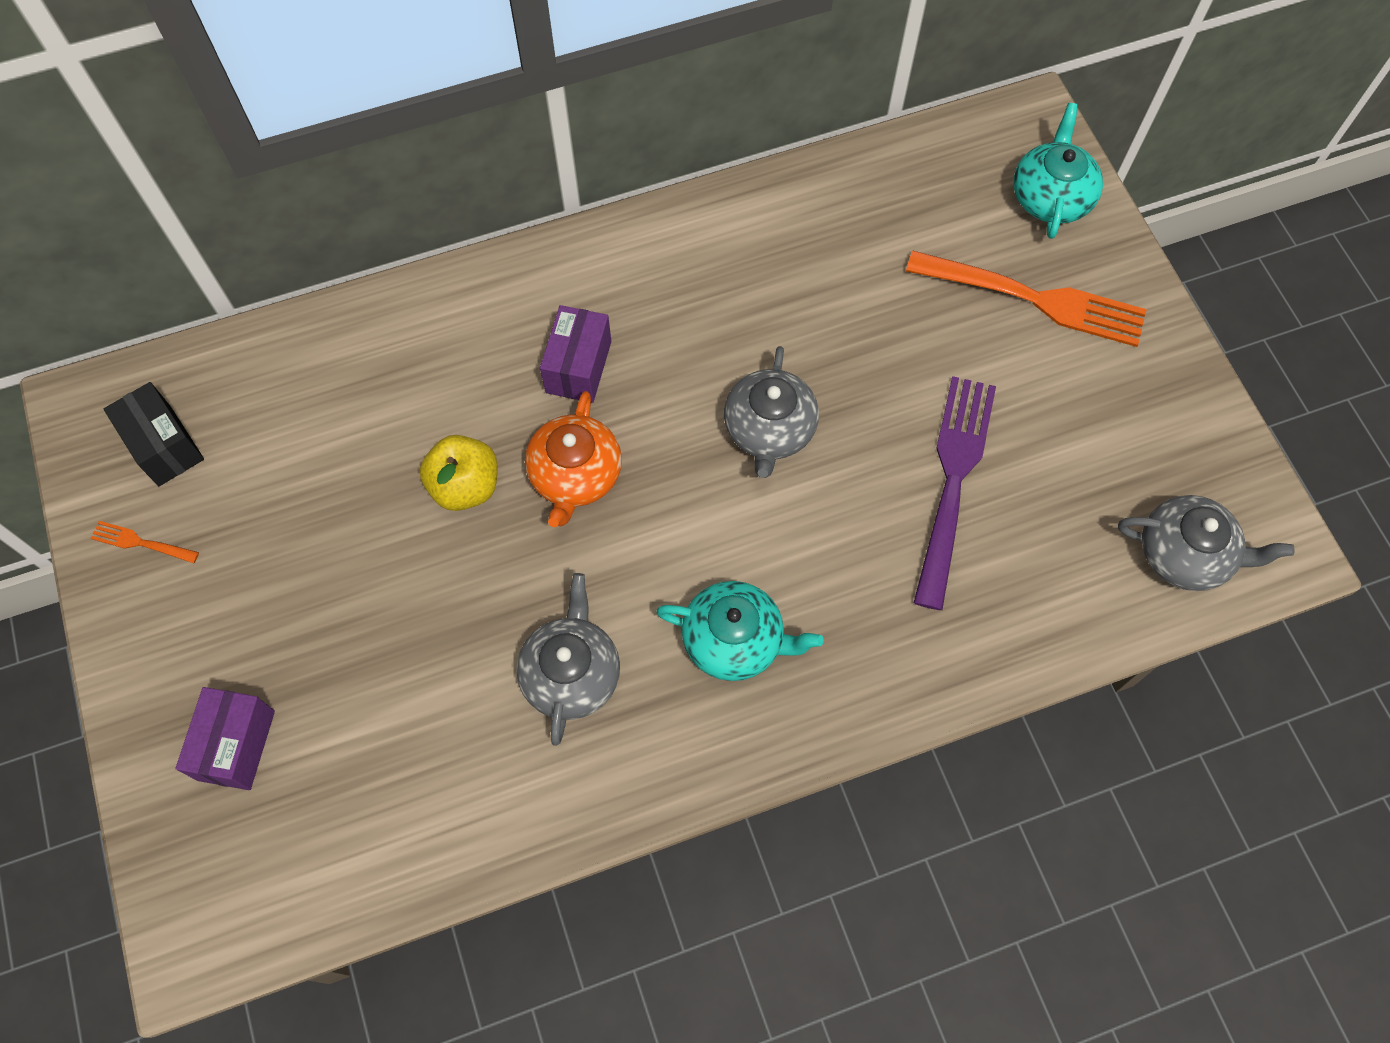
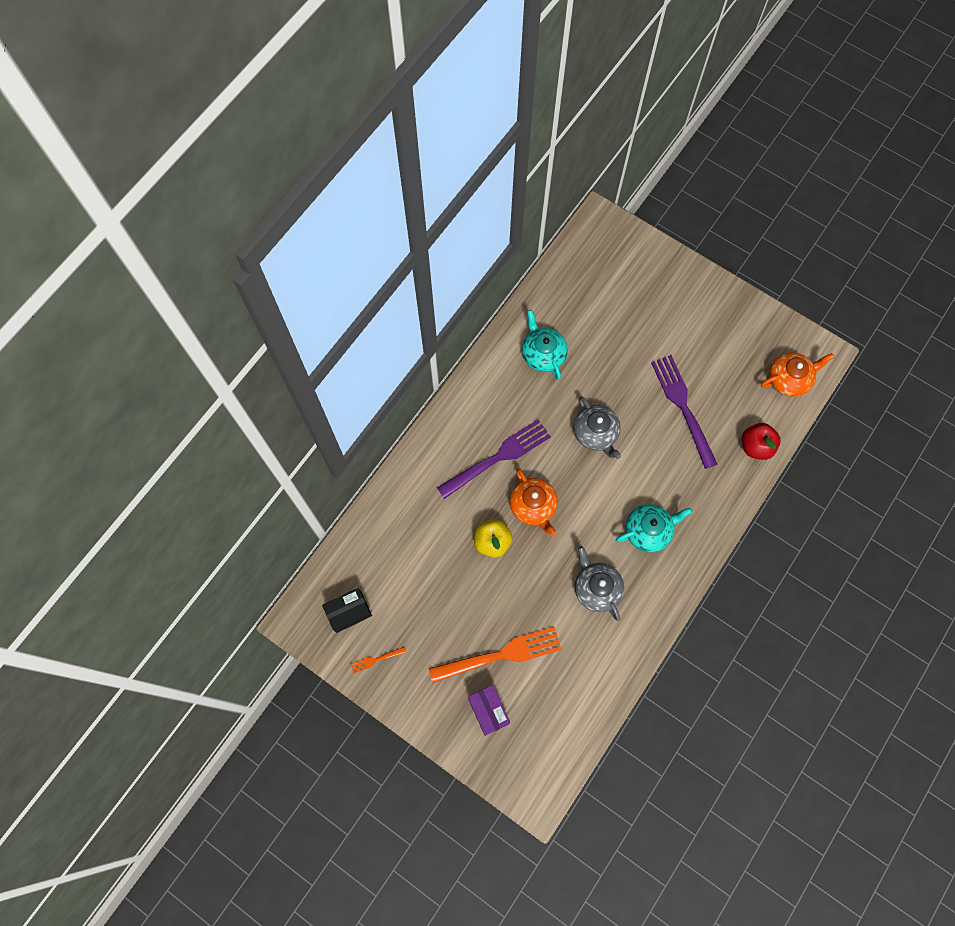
camera: 35 degrees left, 5 degrees up
black box [104,382,204,486] -> black box turned 45 degrees counterclockwise [322,588,372,633]
purple box [540,305,611,403] -> purple fork [437,420,551,499]
orange fork [906,251,1147,347] -> orange fork moved to [429,627,562,683]
turquoise teapot [1013,103,1103,239] -> turquoise teapot moved to [522,310,568,380]
grey teapot [1118,495,1295,591] -> orange teapot [761,352,834,397]
none -> red apple [742,423,781,460]

